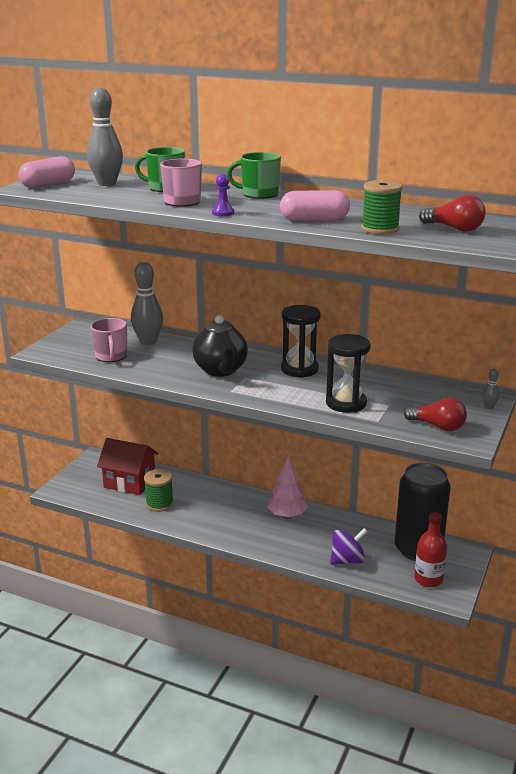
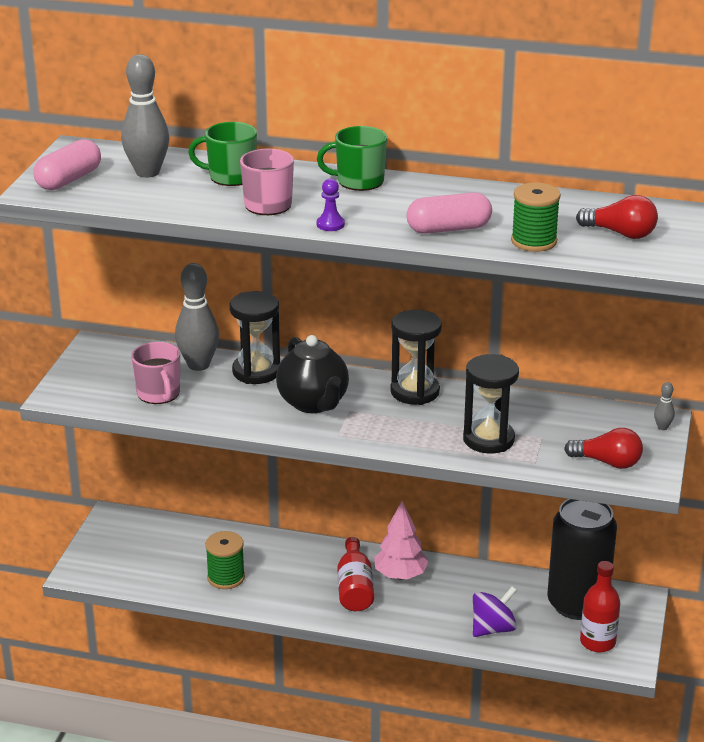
camera: 10 degrees left, 5 degrees up
red house [97,438,158,495] -> none
none -> black hourglass [229,291,280,384]
none -> red bottle [337,537,374,611]

